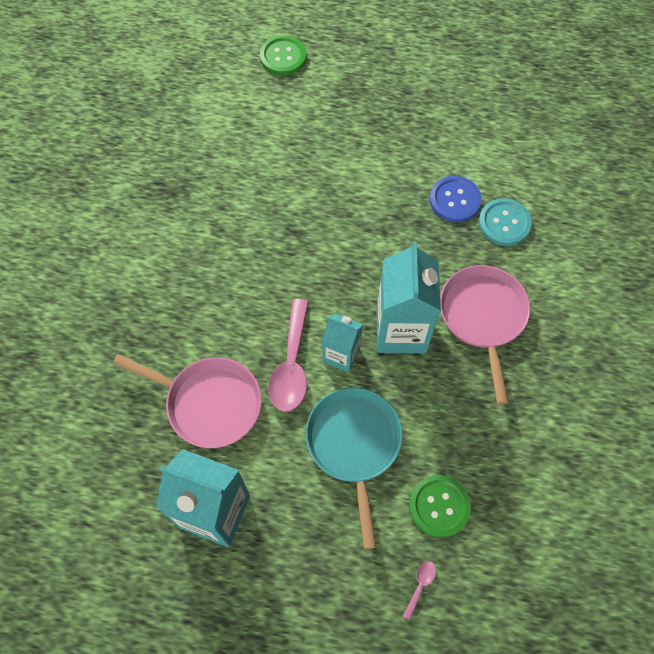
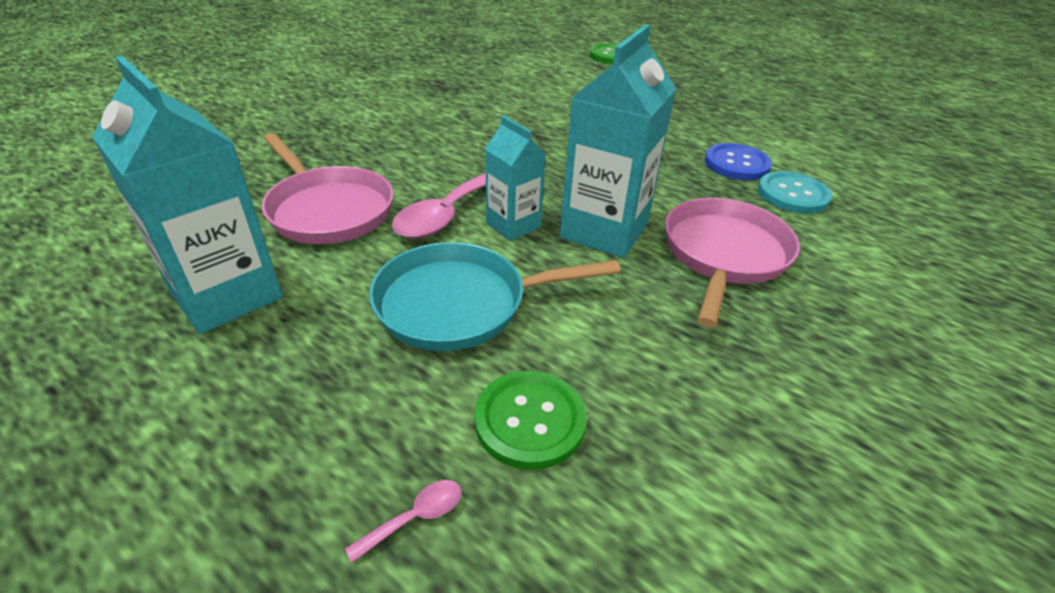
camera: 25 degrees right, 25 degrees down
turquoise pan [305,388,403,549] -> turquoise pan turned 120 degrees counterclockwise [369,242,620,351]

